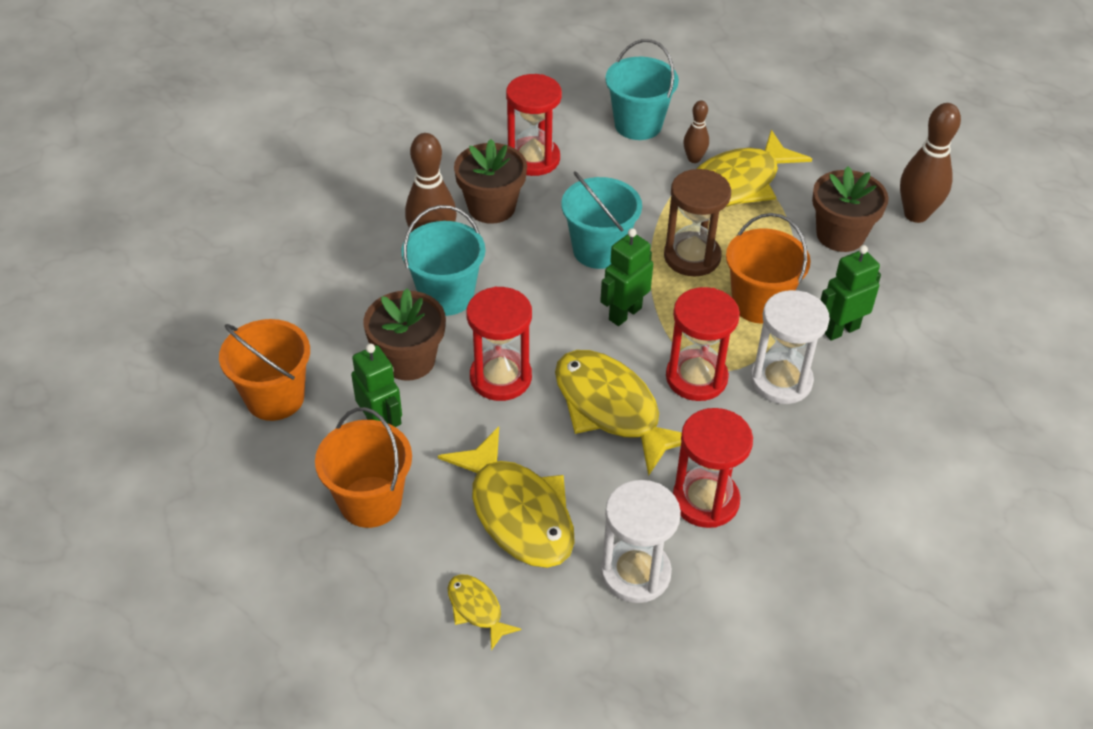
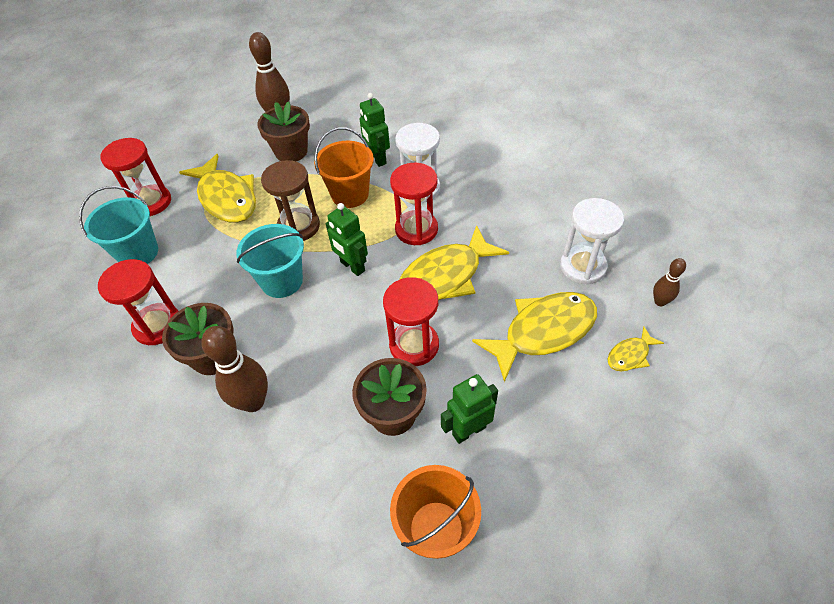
camera: 85 degrees left, 5 degrees up
orange bucket [315,407,412,528] -> none
turquoise bucket [401,205,485,316] -> none
red hourglass [673,408,753,528] -> red hourglass moved to [100,138,171,216]
brown bowling pin [683,101,709,163] -> brown bowling pin moved to [653,258,686,306]

